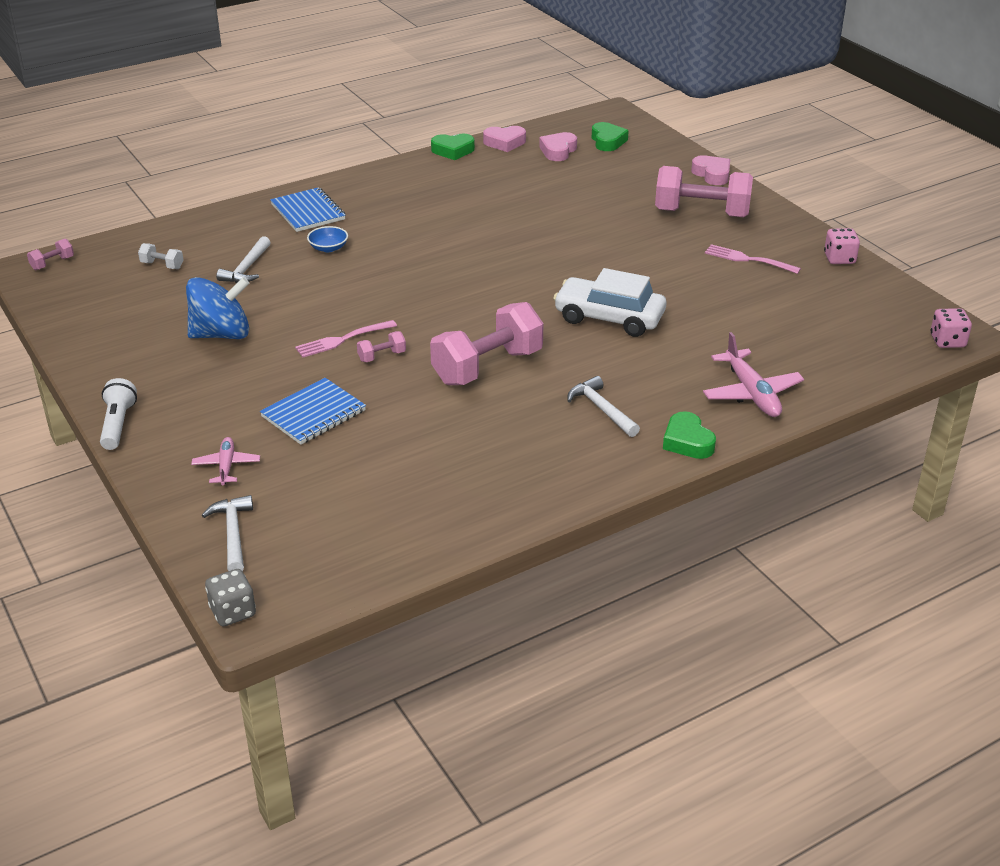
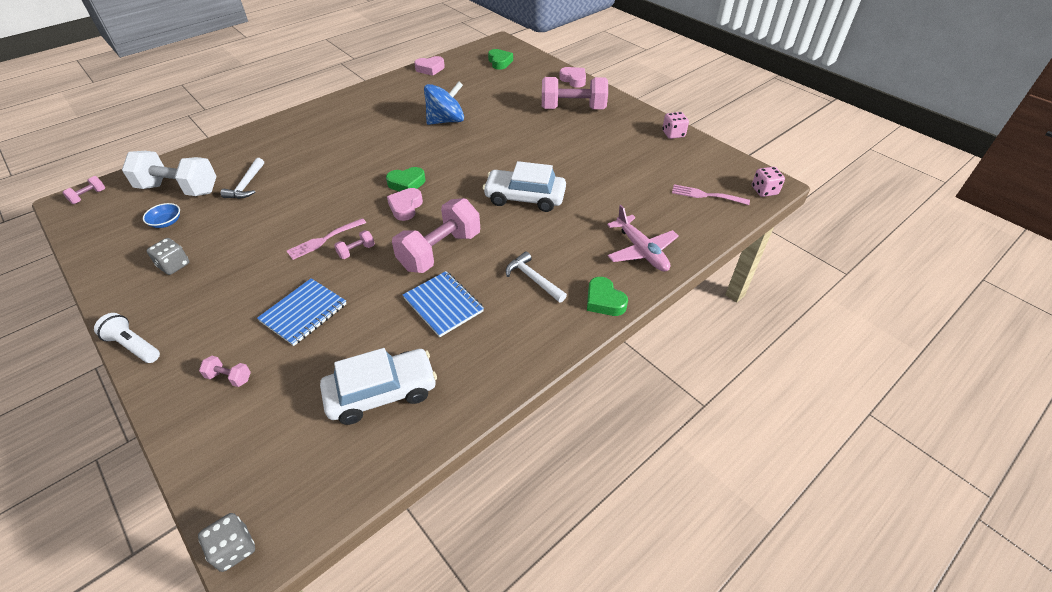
camera: 10 degrees left, 10 degrees up
white flashlight [100,378,137,450] -> white flashlight turned 45 degrees counterclockwise [94,313,160,363]
white dumbbell [138,243,183,269] -> white dumbbell [122,151,217,196], size x2.37
blue spinning top [186,277,249,339] -> blue spinning top moved to [424,82,464,125]
pink plane [191,437,260,485] -> pink dumbbell [199,356,251,387]
white hammer [202,495,253,571] -> none
blue notebook [270,187,345,232] -> blue notebook moved to [403,271,484,337]
blue bowl [307,226,348,252] -> blue bowl moved to [143,203,180,228]
green heart [431,134,475,160] -> green heart moved to [386,167,425,192]
pink heart [539,132,577,161] -> pink heart moved to [387,188,423,221]
pink fork [705,244,801,274] -> pink fork moved to [672,184,750,205]
none -> grey dice [147,238,190,275]
none -> white car [320,348,437,425]

